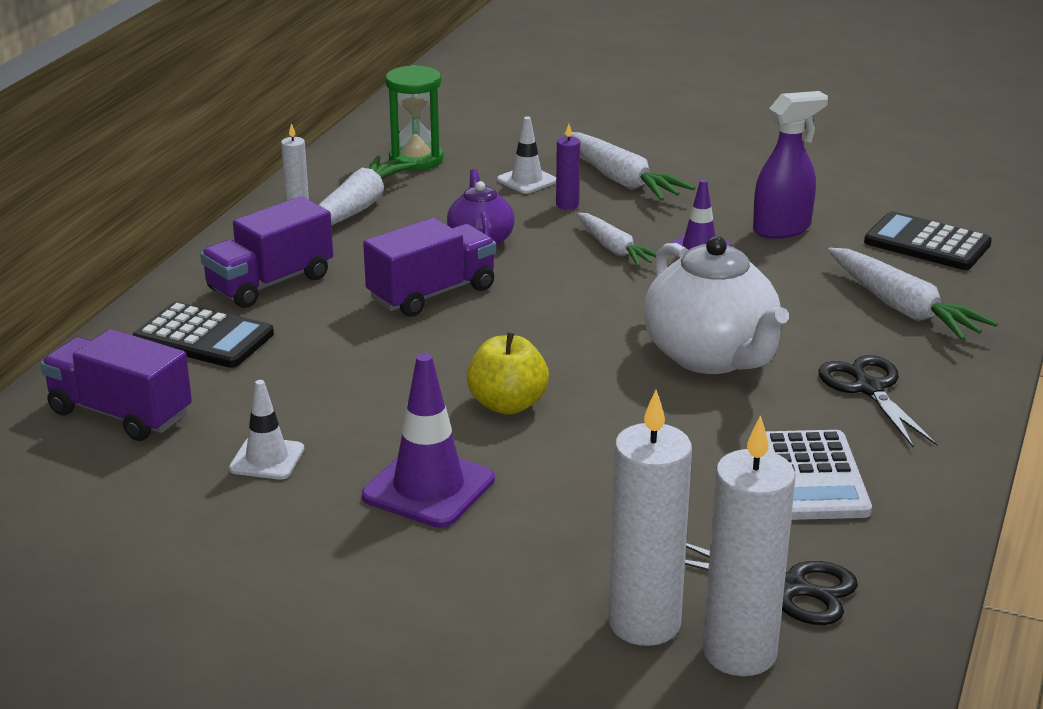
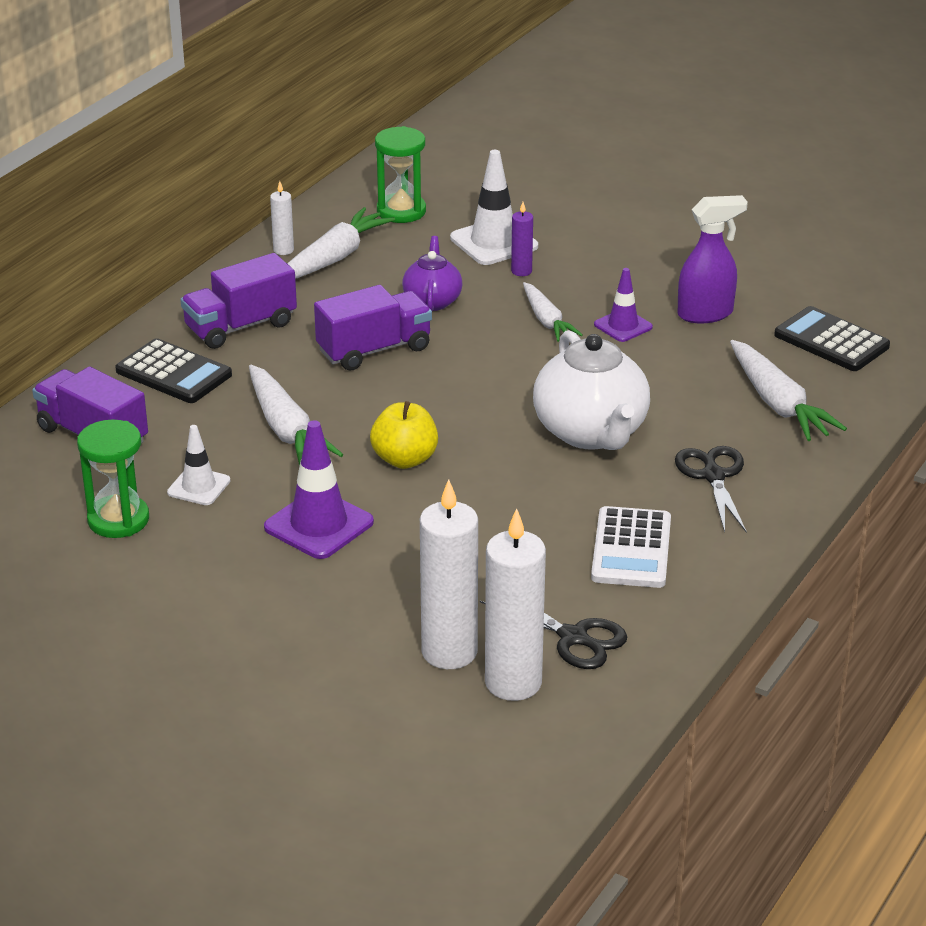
camera: 10 degrees right, 5 degrees up
white traffic cone [497,116,556,194] -> white traffic cone [450,150,538,265], size x1.64
white carrot [563,132,695,201] -> white carrot moved to [249,365,343,466]
none -> green hourglass [77,420,149,538]

